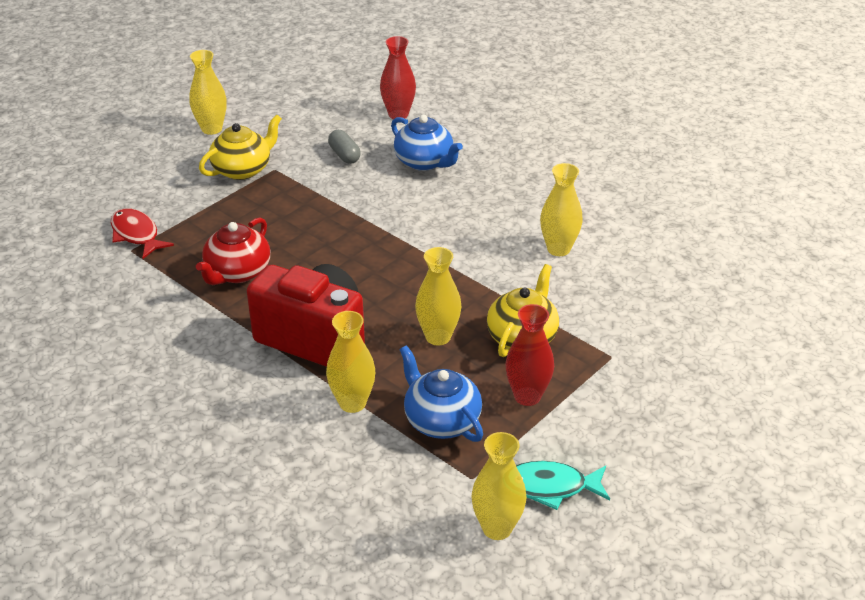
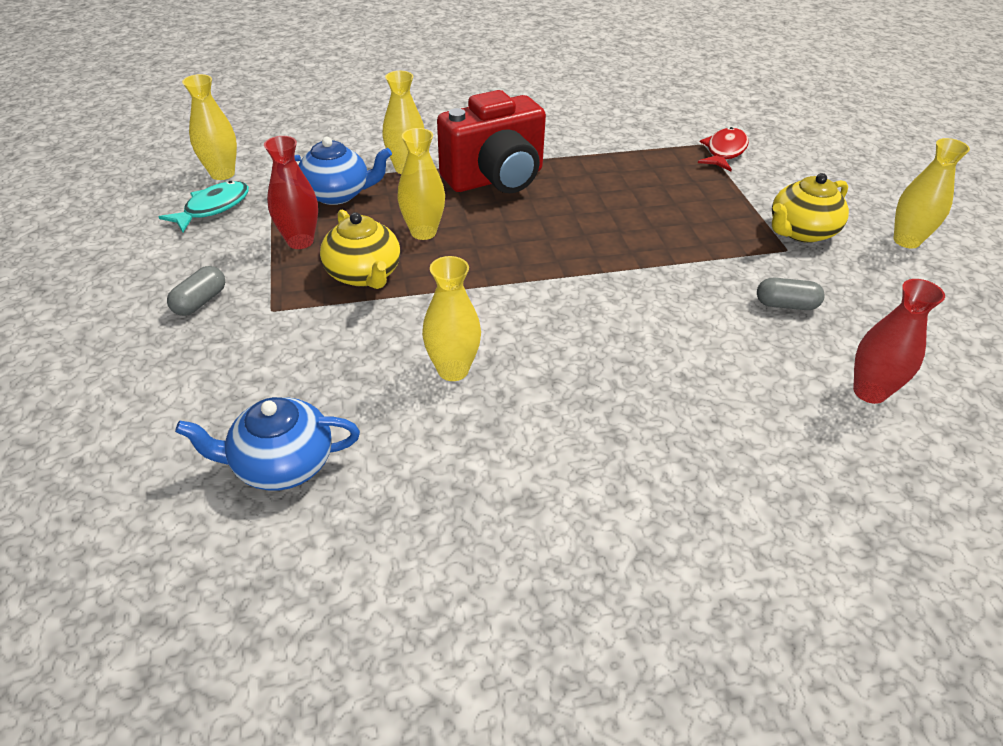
camera: 125 degrees right, 5 degrees up
red fish [111,208,174,259] -> red fish turned 60 degrees counterclockwise [698,127,749,172]
red teapot [196,217,270,285] -> none
yellow teapot [199,115,282,180] -> yellow teapot turned 60 degrees clockwise [772,173,849,243]
blue teapot [391,115,463,171] -> blue teapot moved to [175,397,360,491]
none -> grey capsule [167,266,225,316]

